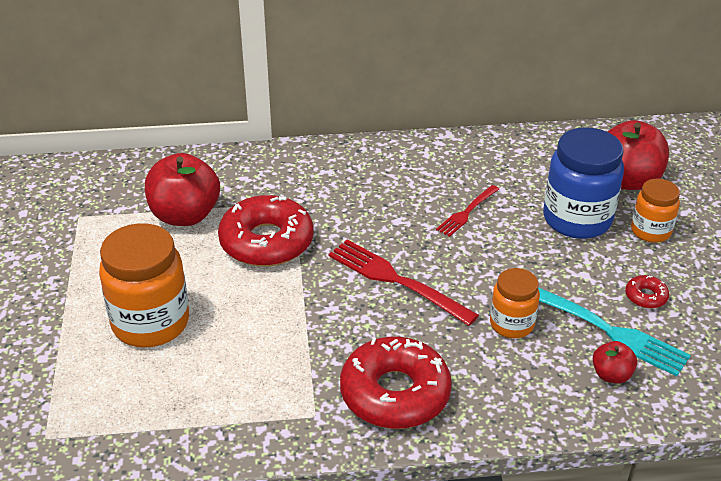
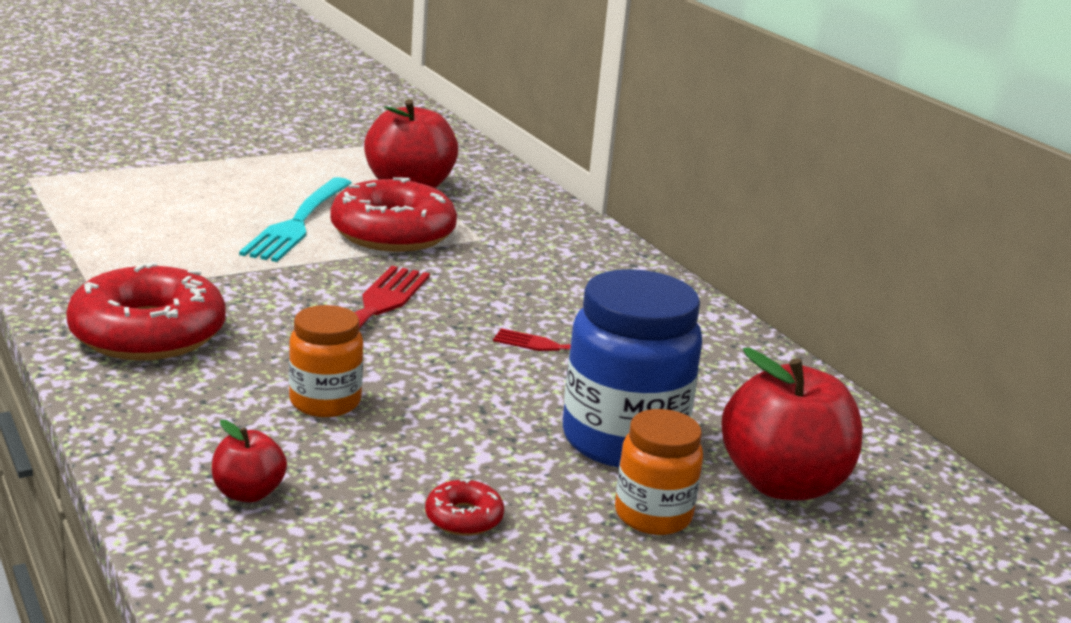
camera: 65 degrees right, 15 degrees down
orange jar [99,223,189,348] -> none
turquoise fork [538,287,691,376] -> turquoise fork moved to [239,177,352,262]

